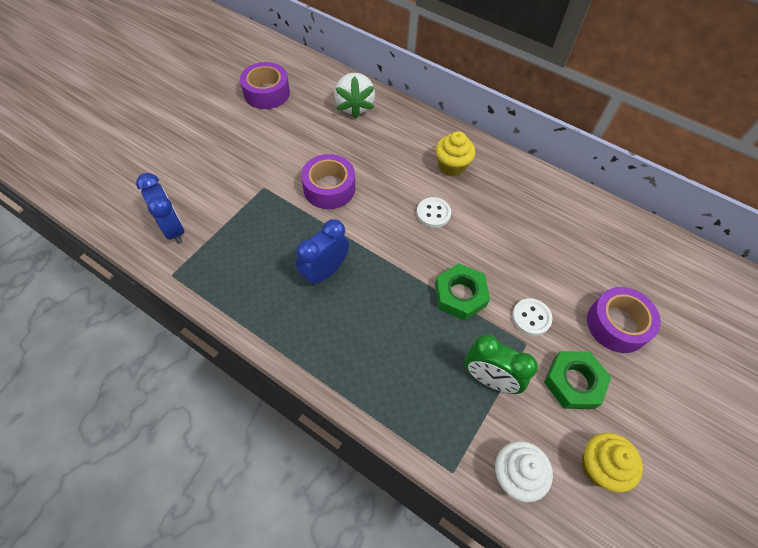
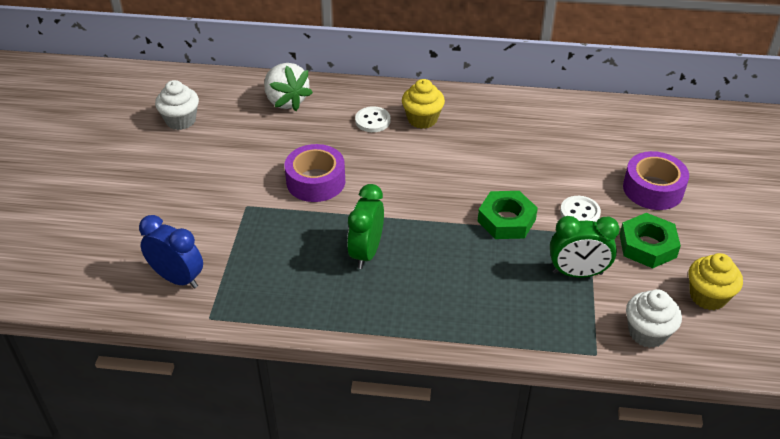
camera: 25 degrees left, 15 degrees down
purple tape [240,62,290,109] -> white cupcake [155,80,199,130]
blue clock [296,219,349,286] -> green clock [347,184,384,269]
white button [416,197,451,228] -> white button moved to [355,106,391,132]

